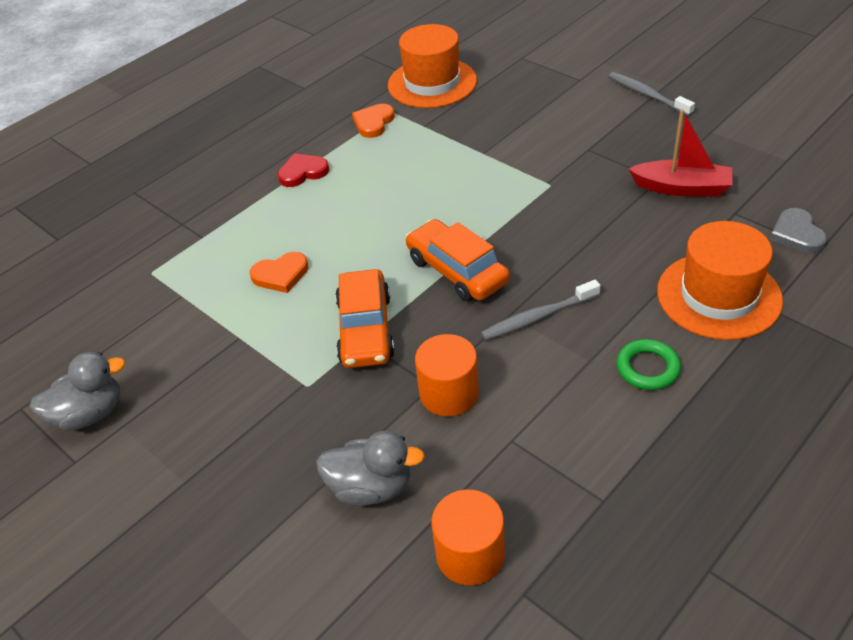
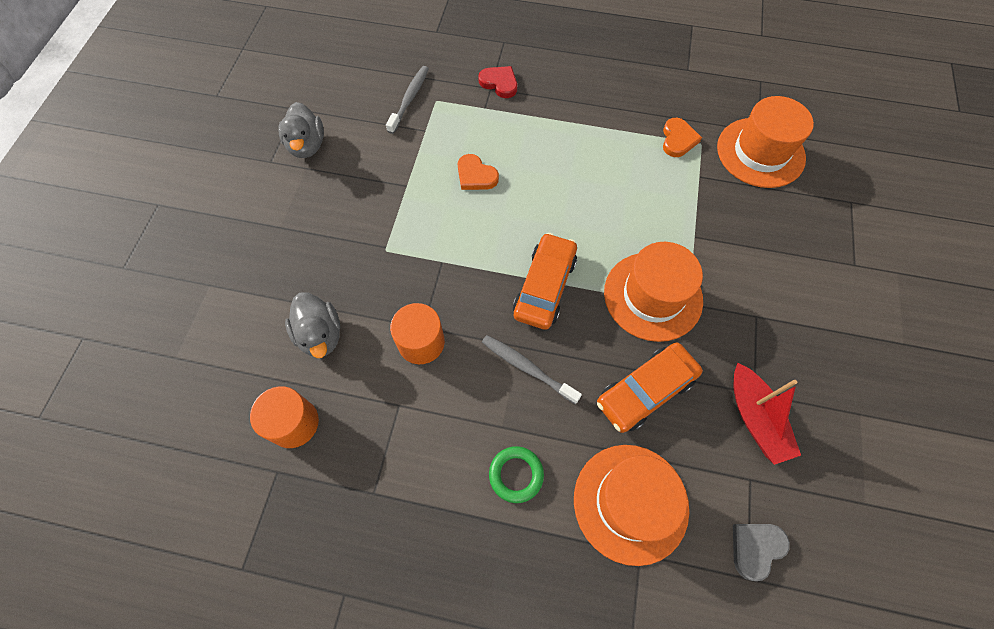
camera: 55 degrees right, 20 degrees up
grey duck [30,352,125,431] -> grey duck turned 45 degrees clockwise [278,102,324,158]
red heart [278,153,329,187] -> red heart moved to [478,66,517,98]
orange car [335,269,395,368] -> orange car moved to [597,342,703,433]
orange heart [352,104,395,138] -> orange heart turned 105 degrees clockwise [663,118,702,157]
grey toothbrush [608,72,695,116] -> grey toothbrush moved to [386,66,429,134]
none -> orange hat [604,242,703,342]

